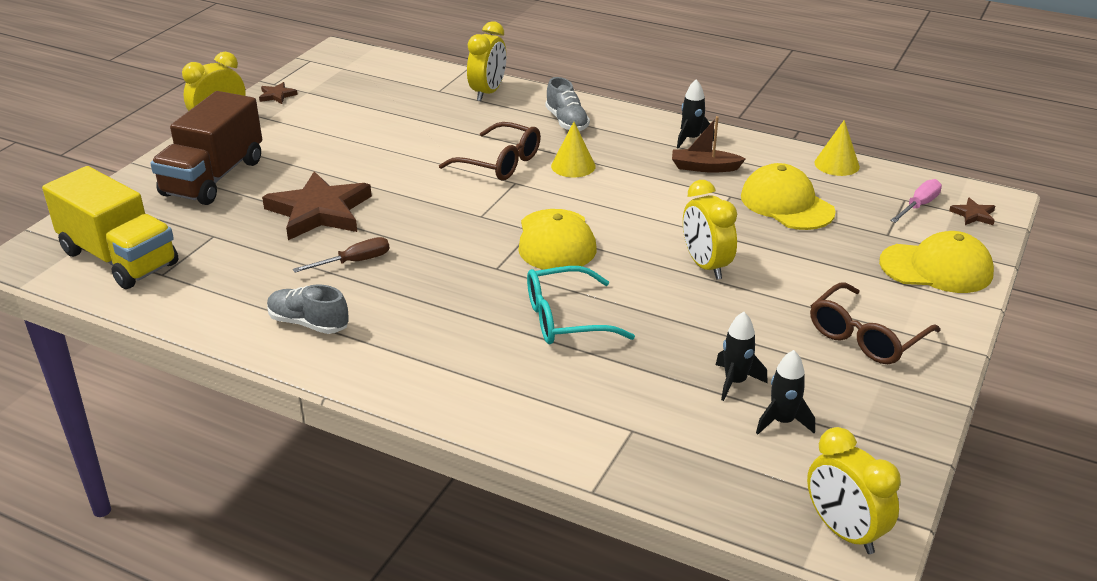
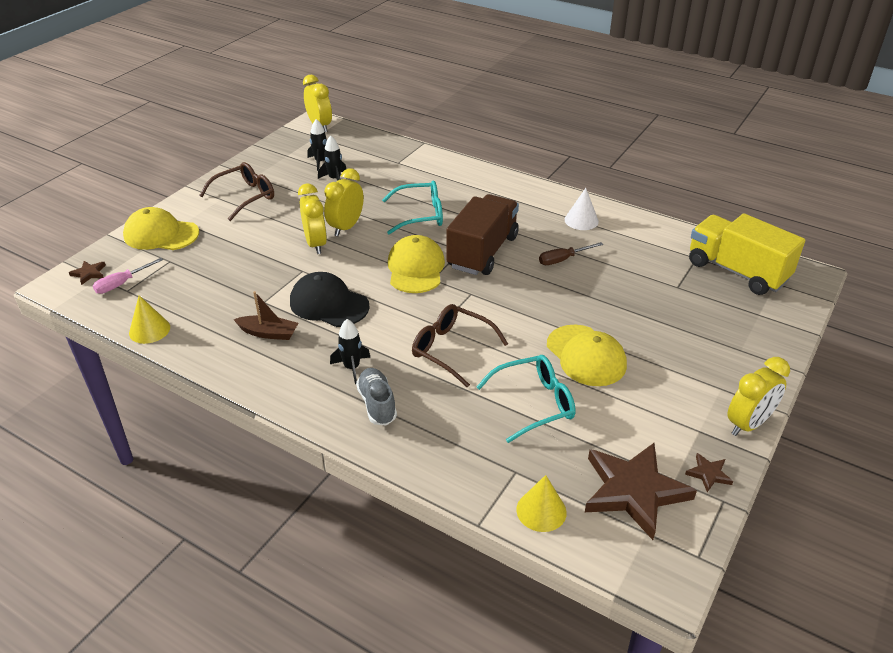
camera: 175 degrees left, 5 degrees up
brown truck [150,91,262,205] -> brown truck moved to [446,194,519,275]
brown star [262,171,372,240] -> brown star moved to [585,443,697,540]
grey shoe [267,284,349,334] -> white cone [565,188,599,230]
yellow clock [467,21,506,101] -> yellow clock moved to [324,168,364,236]
yellow cone [551,122,596,177] -> yellow cone moved to [516,475,567,532]
black rocket [677,79,715,149] -> black rocket moved to [330,319,370,384]
yellow cap [741,163,836,230] -> yellow cap moved to [547,325,627,386]
none -> black cap [290,272,370,327]
none -> turquoise glasses [477,355,576,443]

